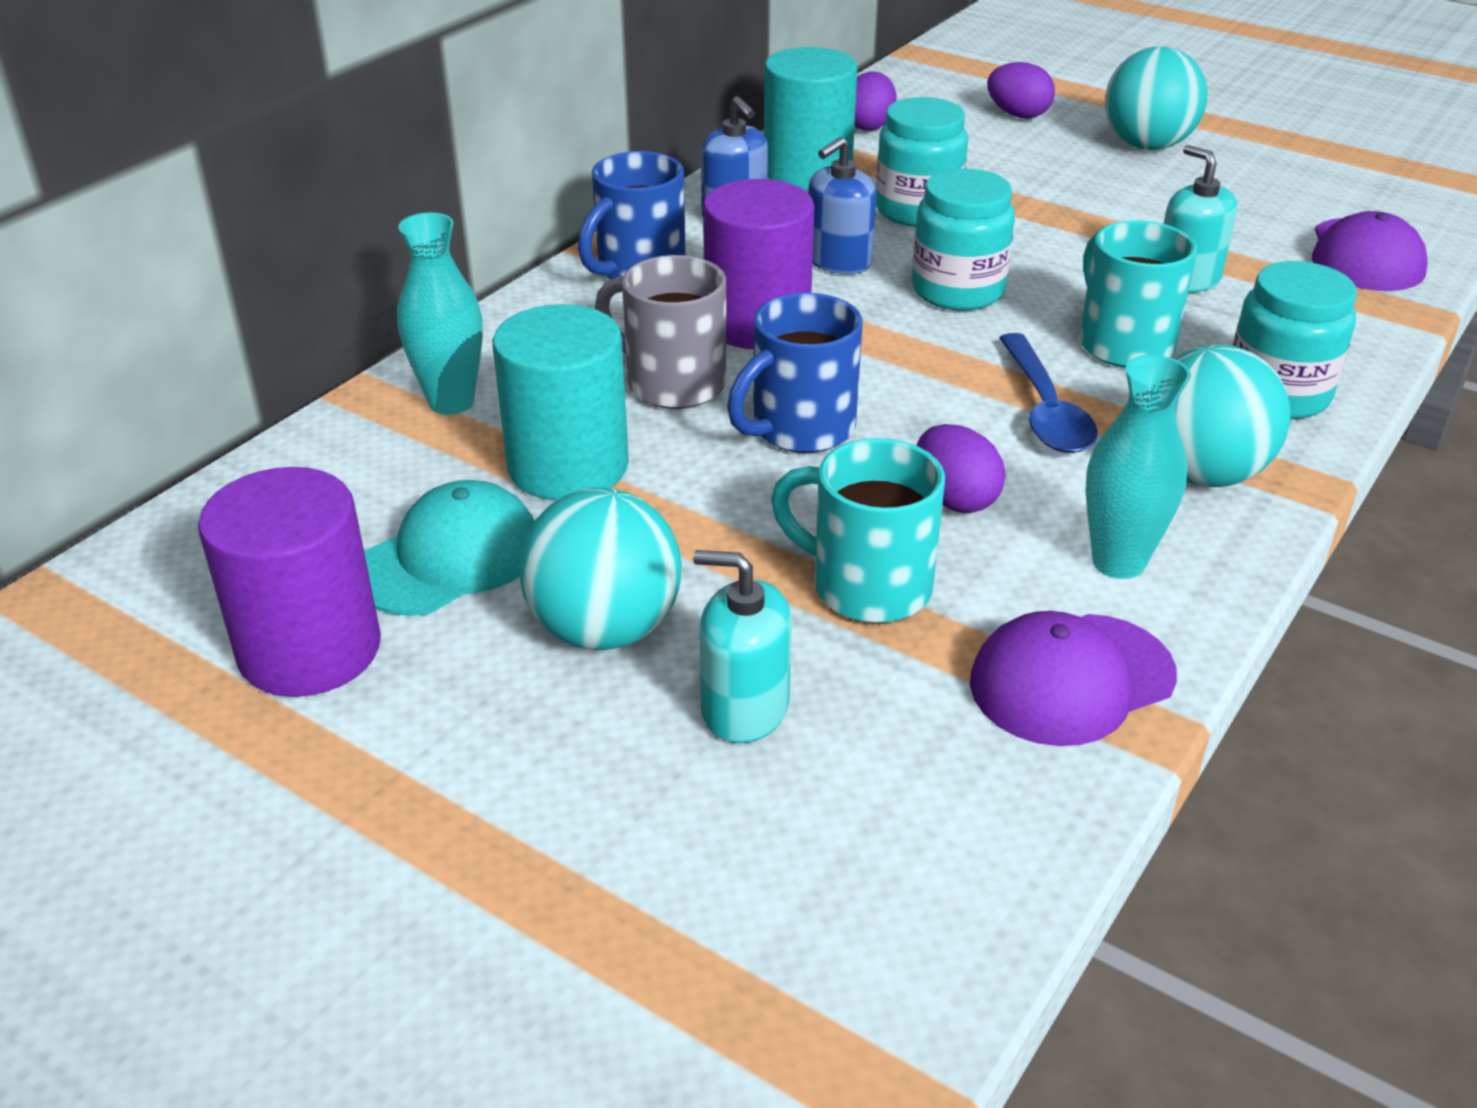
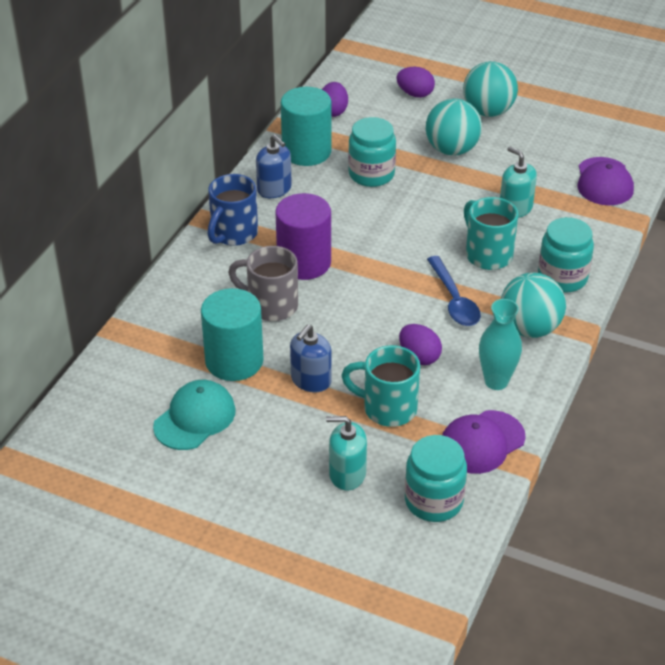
camera: 10 degrees left, 5 degrees up
purple cylinder [198,467,381,697] -> none
turquoise vase [397,212,483,415] -> none
turquoise ball [519,488,682,650] -> turquoise ball moved to [426,99,482,155]
blue mug [727,293,862,453] -> none
blue soap dispenser [808,137,877,274] -> blue soap dispenser moved to [290,324,332,393]
turquoise jar [912,168,1015,311] -> turquoise jar moved to [405,435,467,522]

